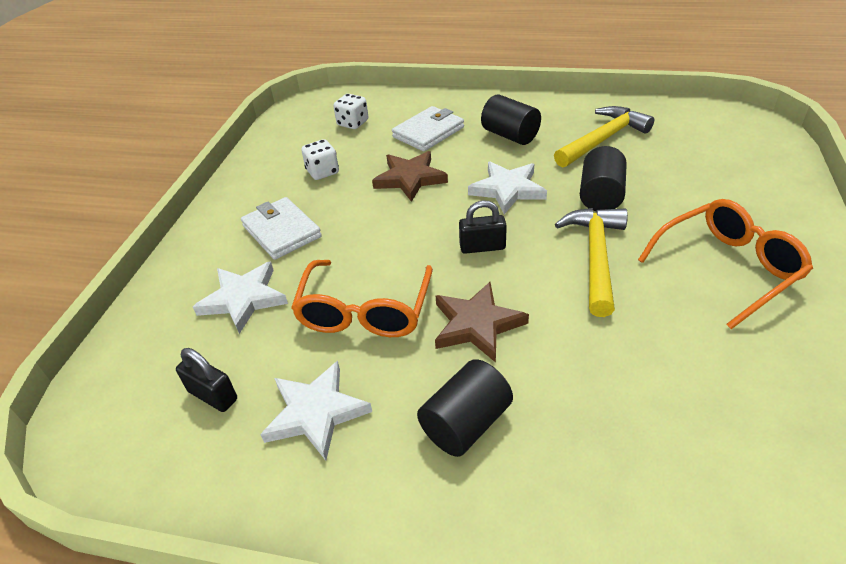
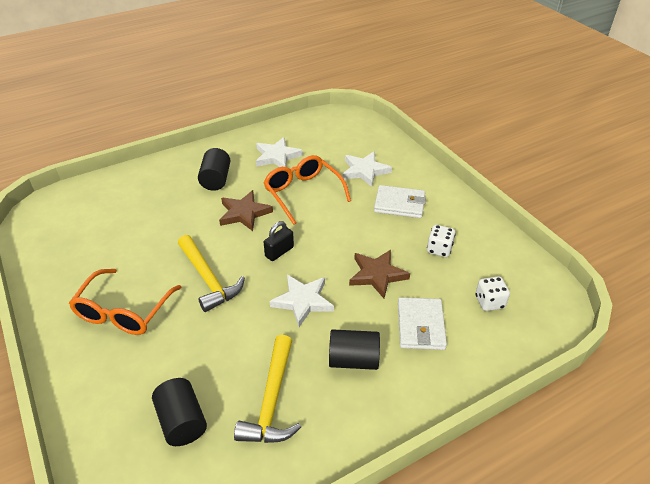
camera: 135 degrees right, 0 degrees up
black padlock [176,348,237,412] -> none
black cylinder [580,146,627,211] -> black cylinder moved to [152,378,207,446]

